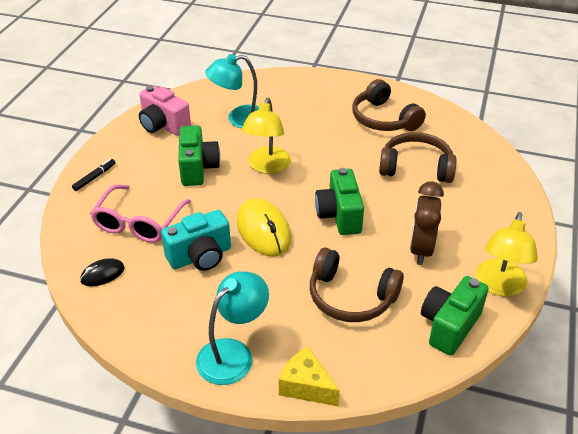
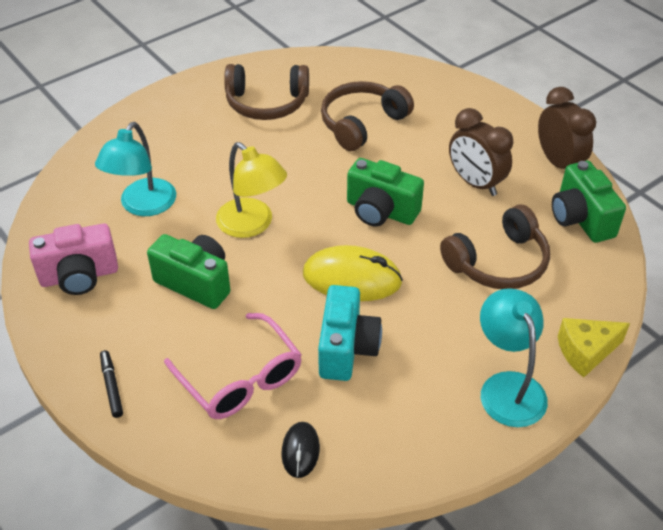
camera: 55 degrees left, 5 degrees up
yellow lamp [476,212,538,297] -> brown clock [538,87,596,169]

